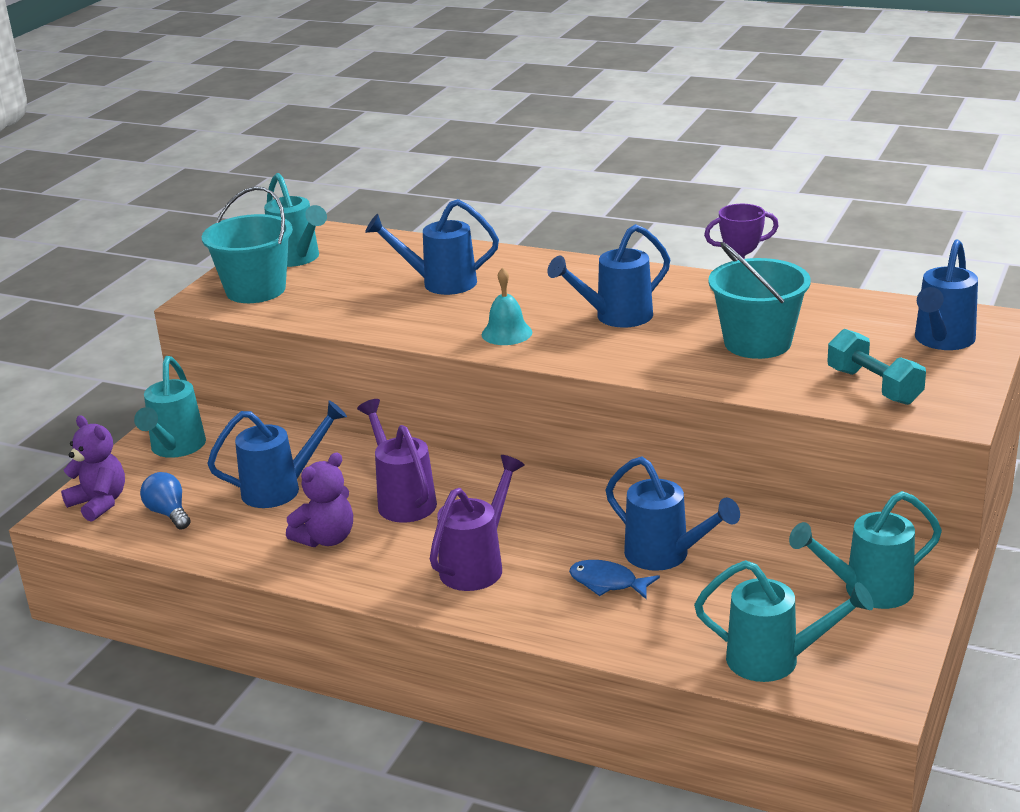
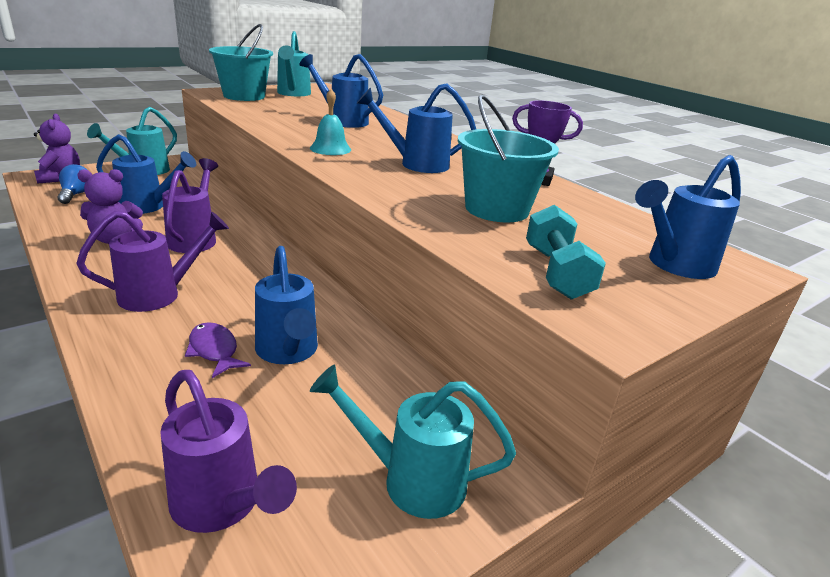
camera: 25 degrees right, 0 degrees up
blue fish [569,560,660,599] -> purple fish [185,322,251,378]
turquoise watering can [694,560,874,682] -> purple watering can [160,370,297,533]

